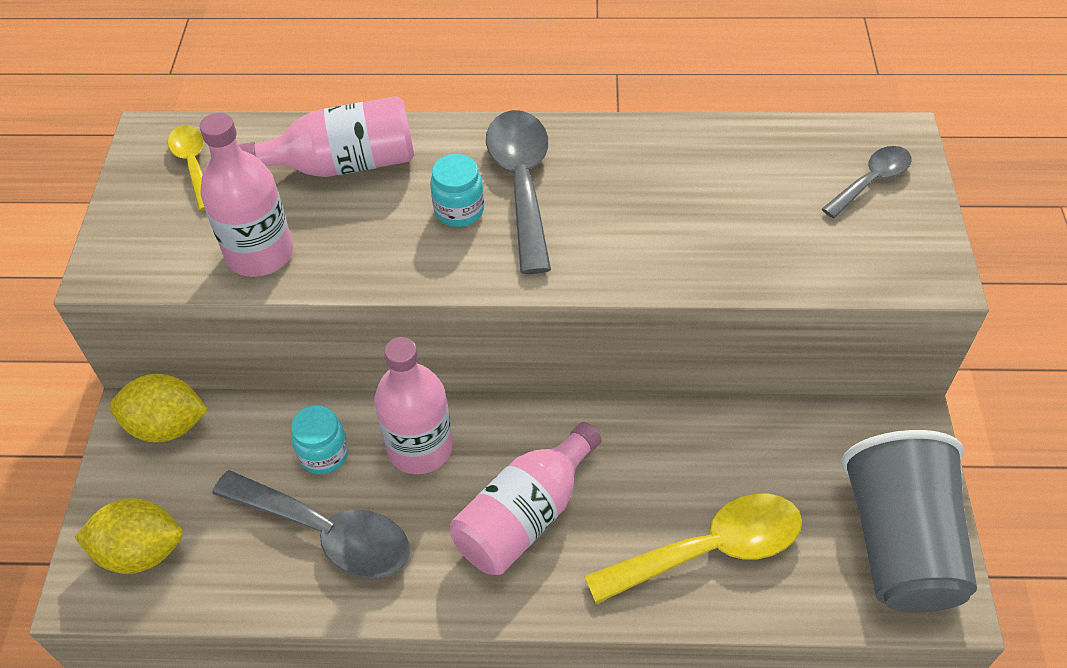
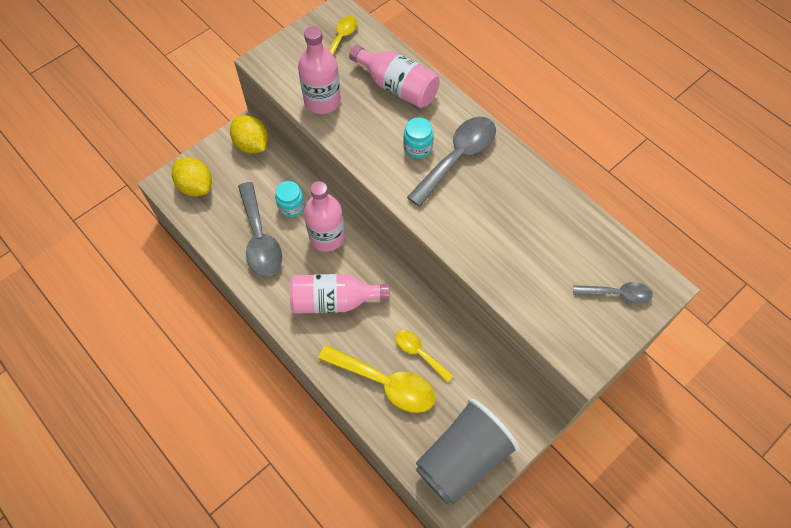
camera: 45 degrees right, 10 degrees up
none -> yellow spoon [395,330,454,383]

